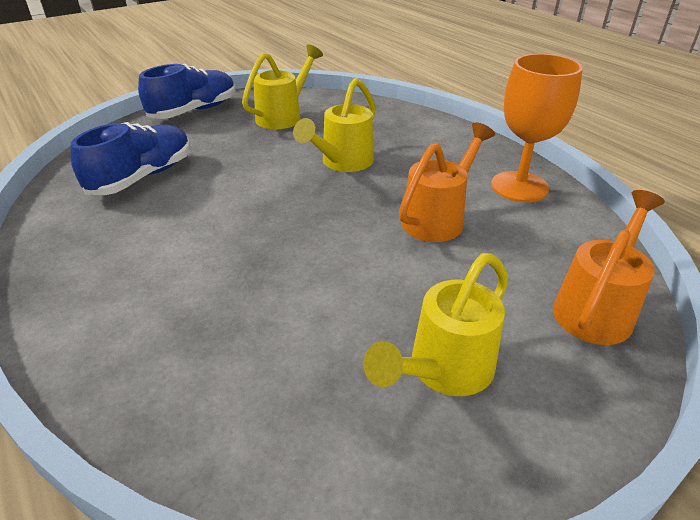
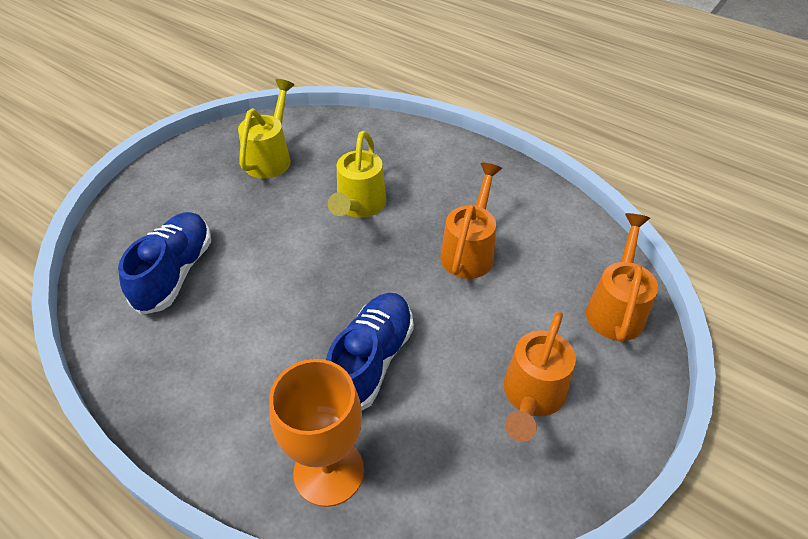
camera: 20 degrees left, 10 degrees up
blue shoe [138,64,236,119] -> blue shoe moved to [326,293,414,411]
yellow watering can [363,253,508,396] -> orange watering can [504,311,576,442]
orange goblet [491,54,583,202] -> orange goblet moved to [269,359,364,507]

